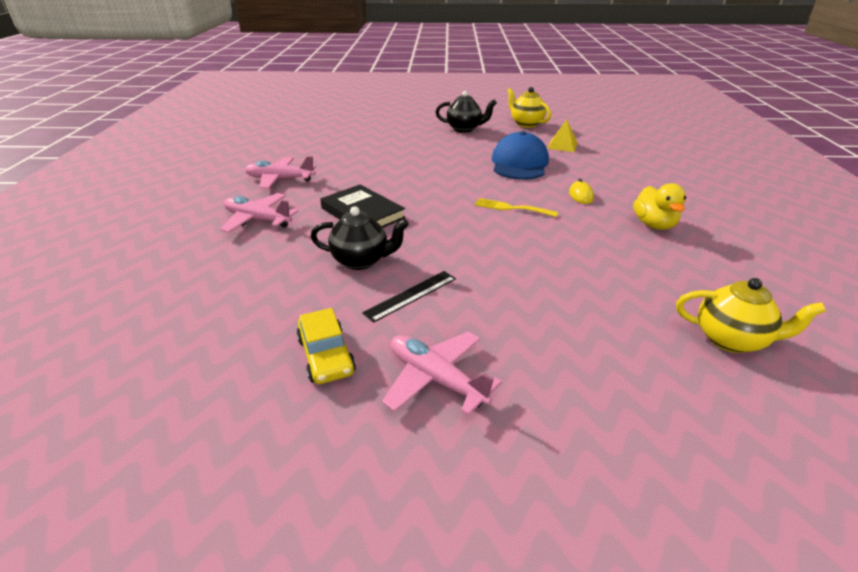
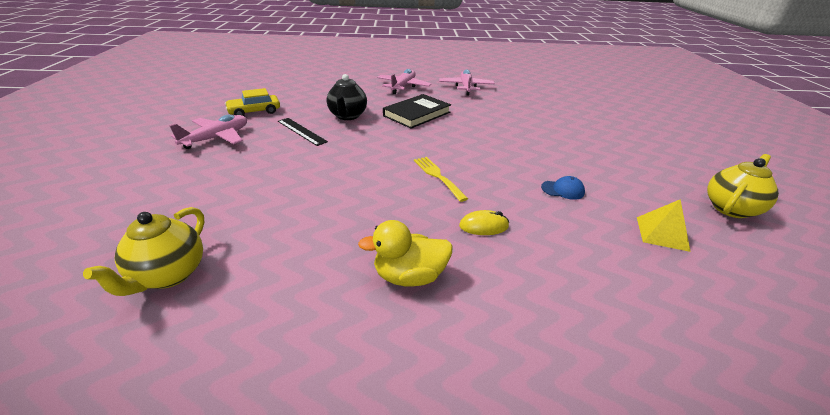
camera: 85 degrees right, 0 degrees up
black teapot [436,91,497,133] -> none
yellow fork [475,198,558,217] -> yellow fork turned 45 degrees counterclockwise [414,157,468,202]
blue cap [492,131,549,180] -> blue cap [541,176,585,200], size x0.42

